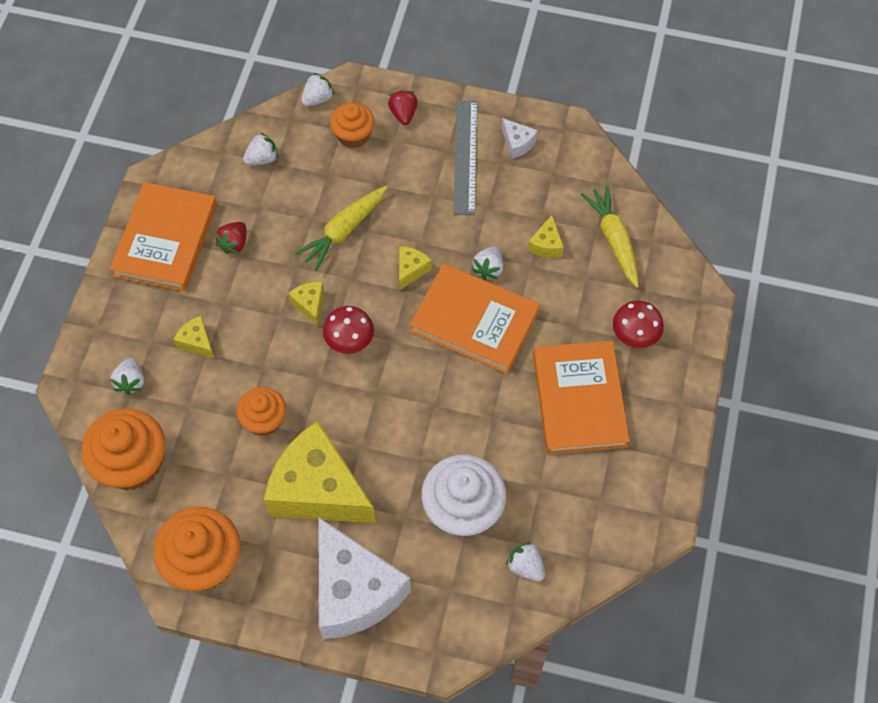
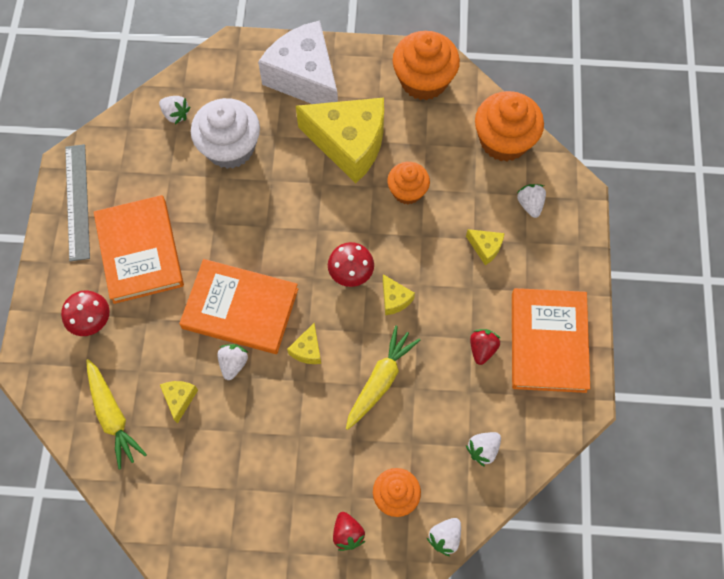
camera: 170 degrees right, 5 degrees up
grey ruler [453,100,478,215] -> grey ruler moved to [65,144,90,261]
white cheese [502,118,538,159] -> none

